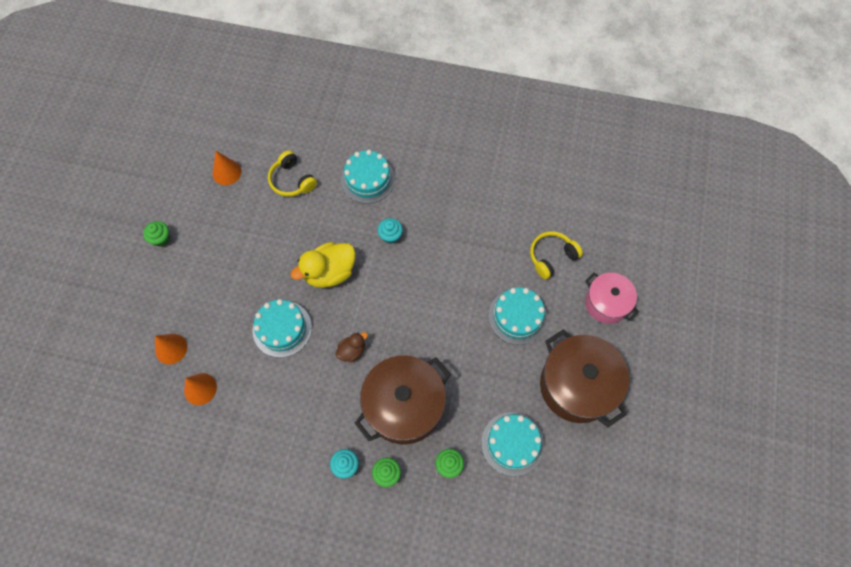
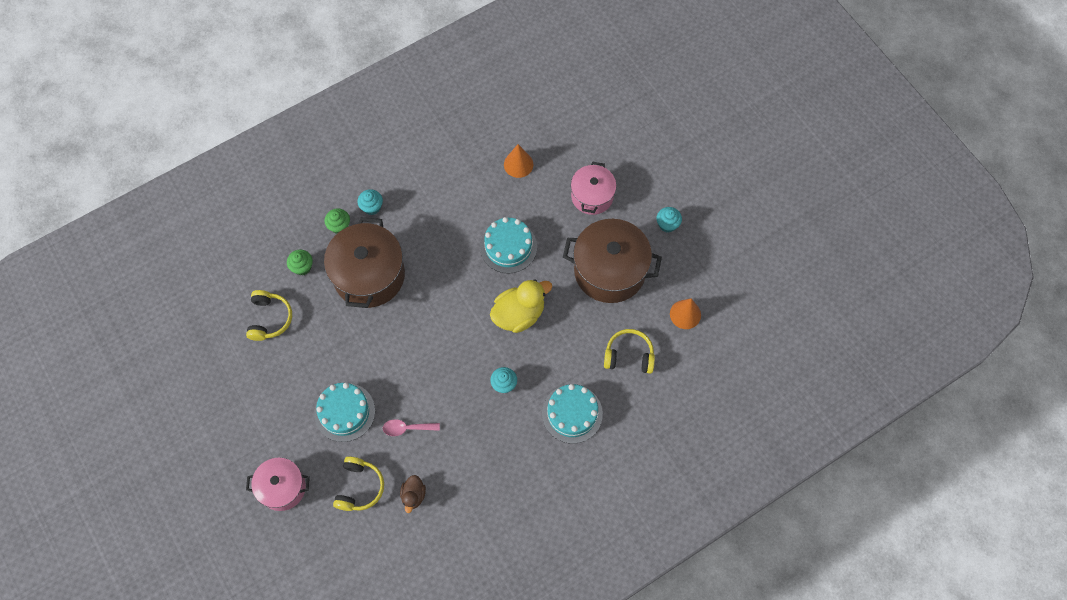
camera: 135 degrees right, 0 degrees up
green cupcake [143,221,170,247] -> turquoise cupcake [657,207,682,233]
orange cone [155,334,187,364] -> none
yellow duck [291,242,356,288] -> yellow duck turned 45 degrees clockwise [490,279,552,333]
brown duck [335,332,368,362] -> brown duck moved to [400,475,426,513]
turquoise cake [481,412,544,476] -> yellow headphones [246,290,292,341]
brown pot [540,329,629,427] -> brown pot moved to [563,219,662,303]
none -> pink spoon [383,419,440,436]
none -> pink pot [571,161,616,215]

